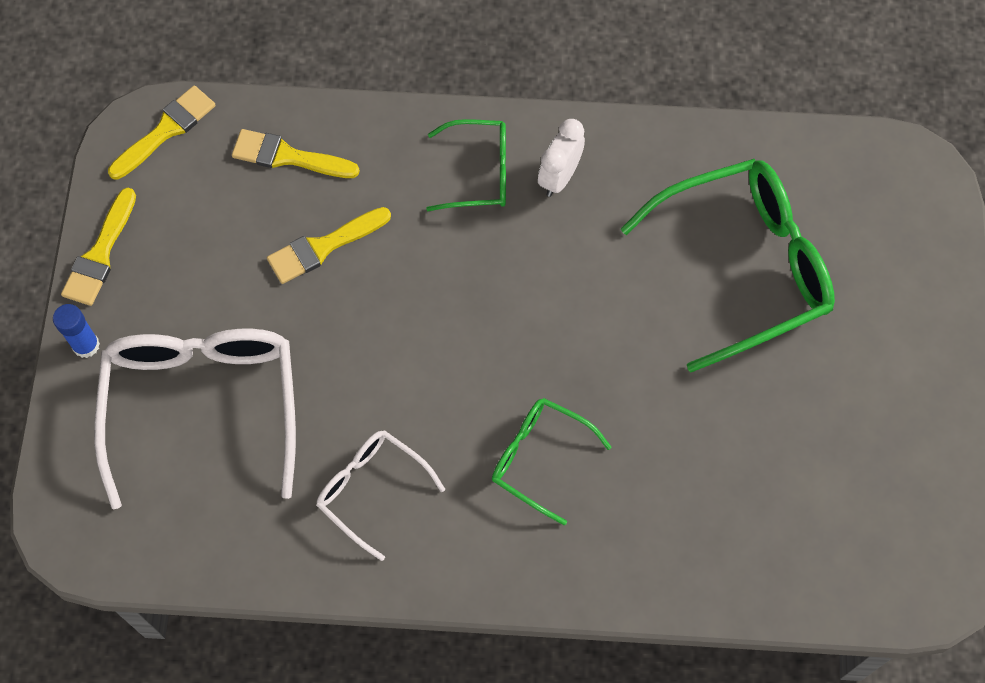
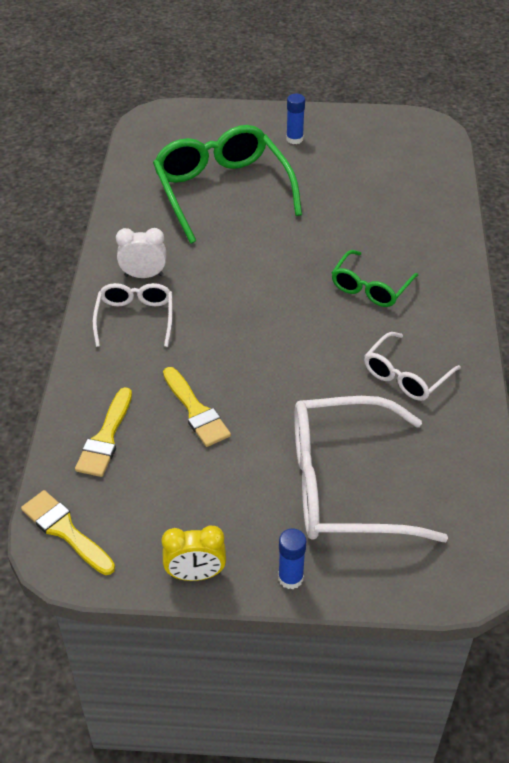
camera: 90 degrees left, 20 degrees down
yellow brush [61,188,136,306] -> yellow clock [162,525,226,581]
green glasses [426,119,506,211] -> white glasses [93,283,173,347]
white clock [538,119,585,197] -> white clock turned 150 degrees clockwise [116,228,167,278]
none -> blue glue stick [286,94,305,144]

